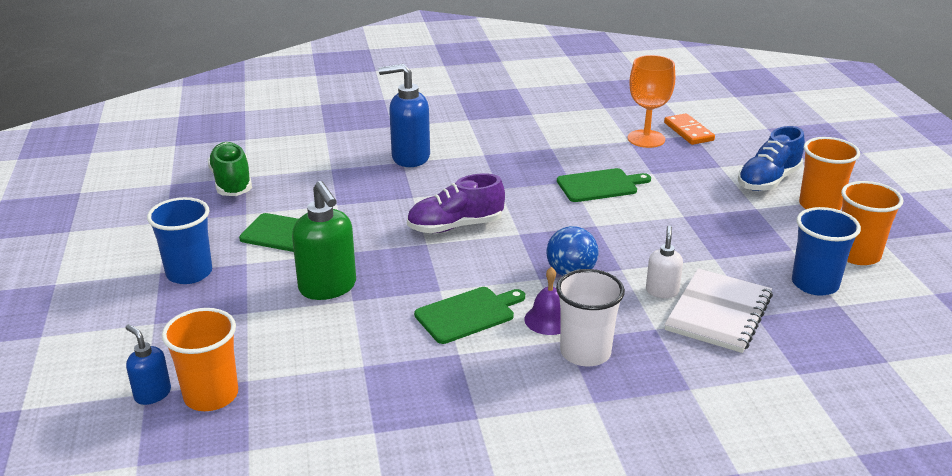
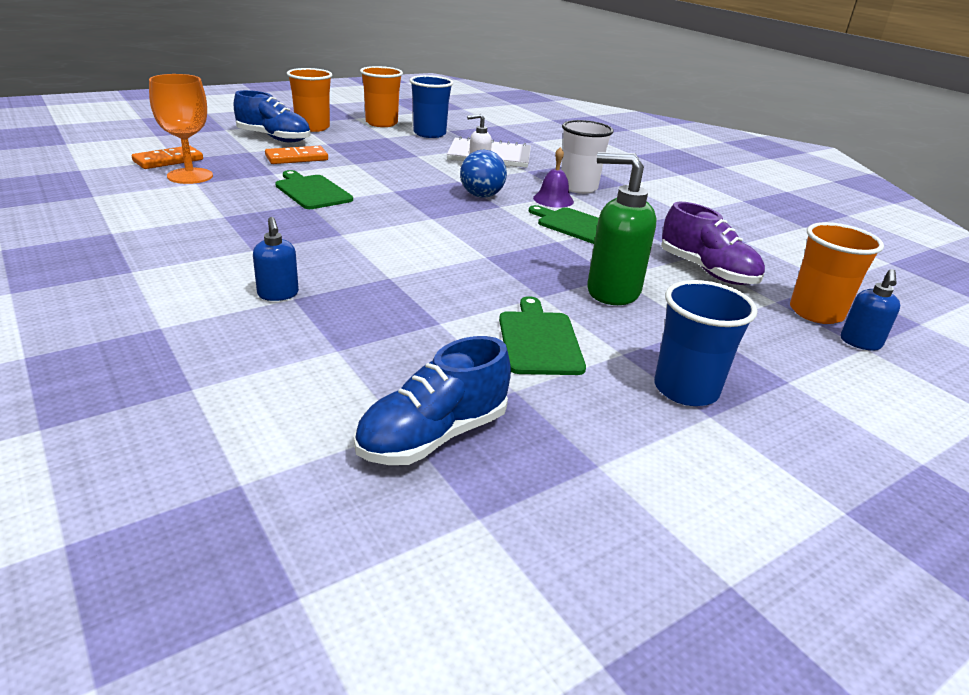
camera: 115 degrees left, 0 degrees up
green shoe [208,142,252,196] -> blue shoe [354,336,511,465]
green soap dispenser [292,181,356,300] -> green soap dispenser turned 105 degrees counterclockwise [587,152,656,305]
blue soap dispenser [379,64,430,167] -> blue soap dispenser [253,217,299,301], size x0.55
purple shoe [407,173,505,233] -> purple shoe moved to [661,202,765,285]
none -> orange domino [265,146,328,164]

